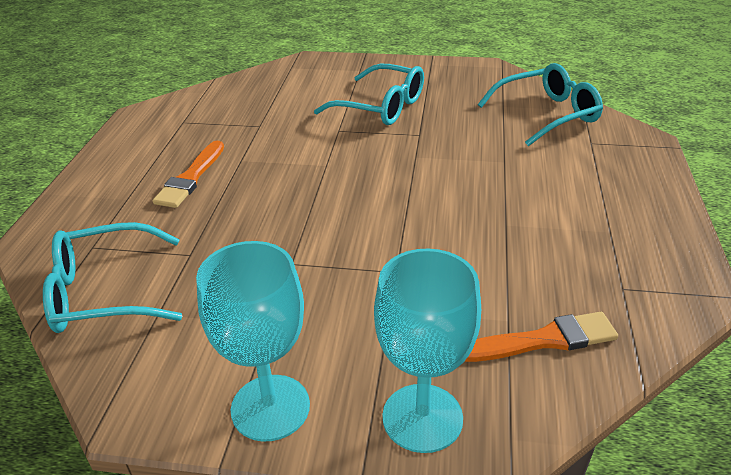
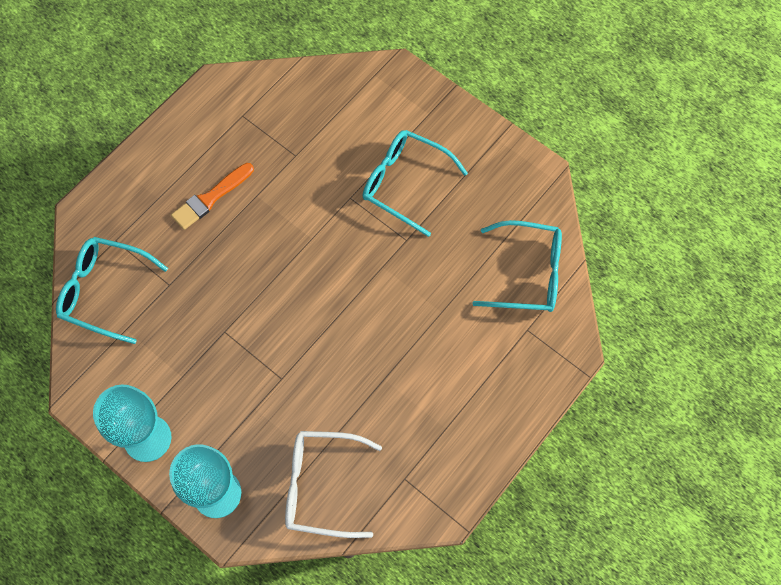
camera: 30 degrees right, 30 degrees up
turquoise glasses [314,64,424,125] -> turquoise glasses turned 150 degrees clockwise [363,130,468,237]
orange brush [465,312,618,362] -> white glasses [285,431,382,538]

